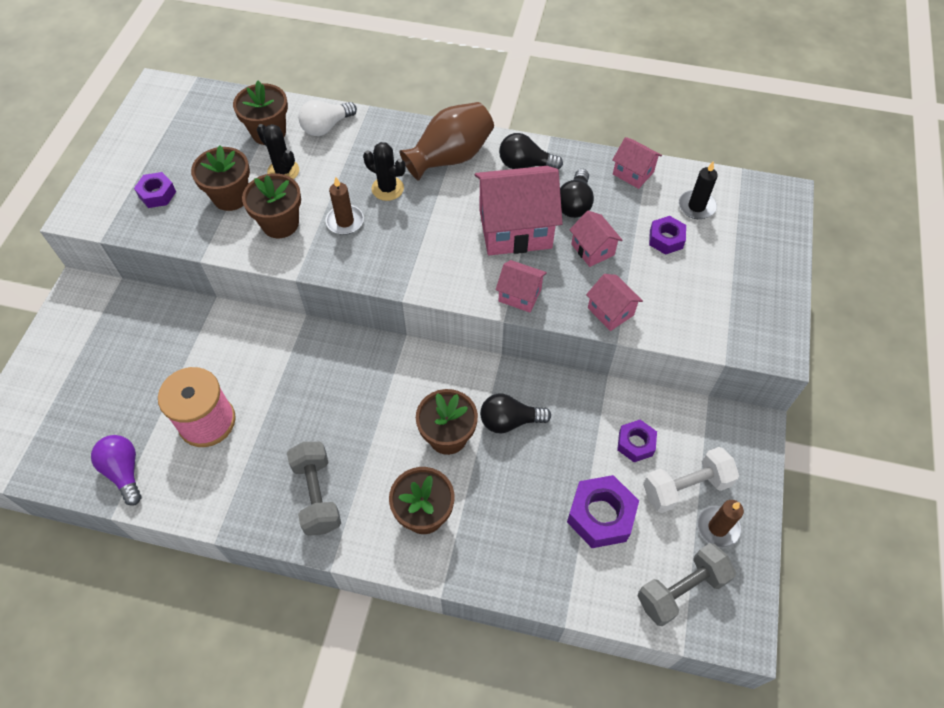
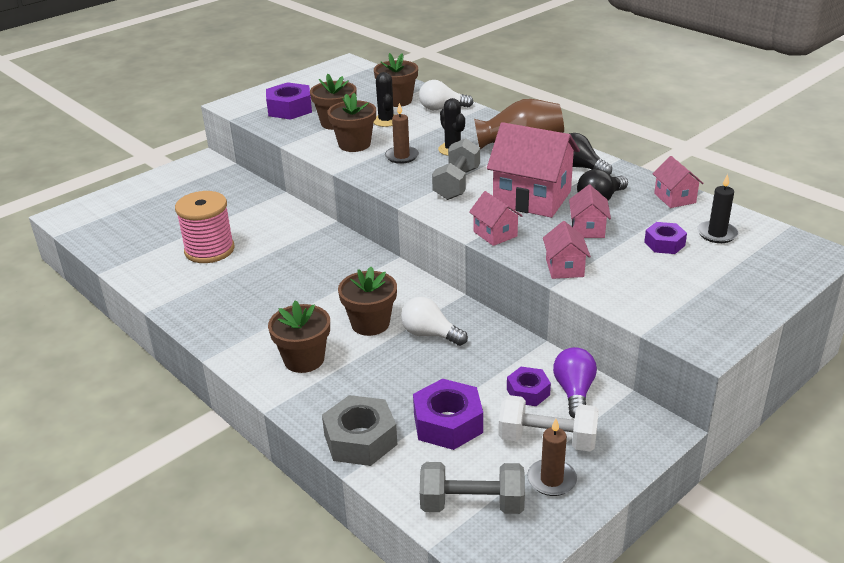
camera: 35 degrees right, 25 degrees down
purple light bulb [91,435,142,506] -> purple light bulb moved to [553,347,597,418]
purple nut [134,172,176,208] -> purple nut [266,82,312,120], size x1.64
grey dumbbell [287,442,341,536] -> grey dumbbell moved to [432,138,480,200]
black light bulb [480,394,551,434] -> white light bulb [401,297,468,346]
none -> grey nut [322,395,398,466]

